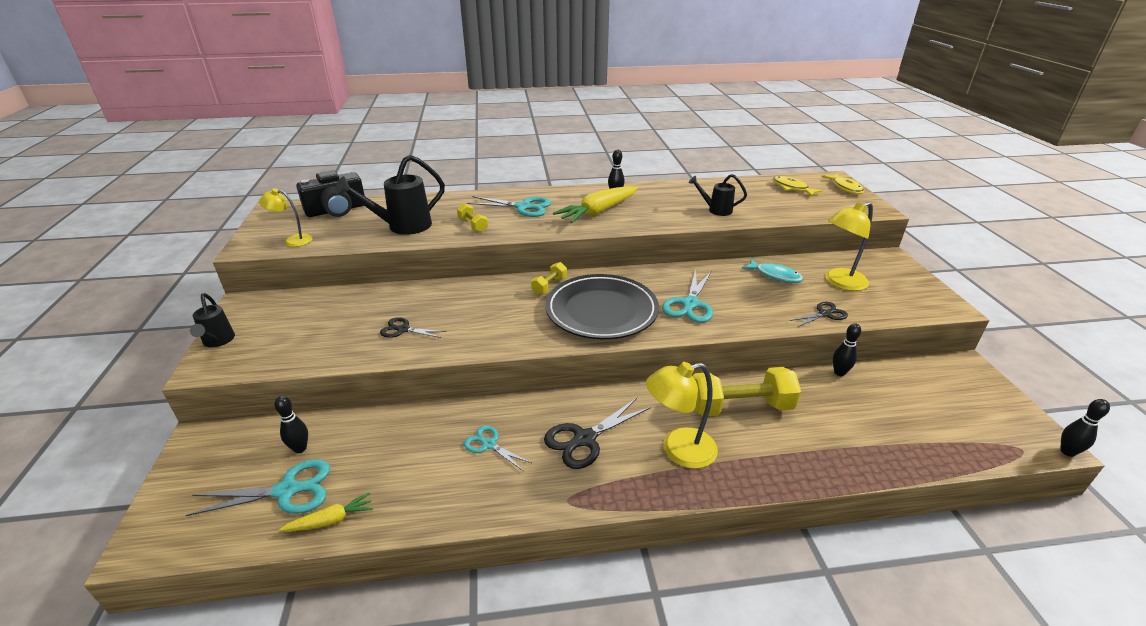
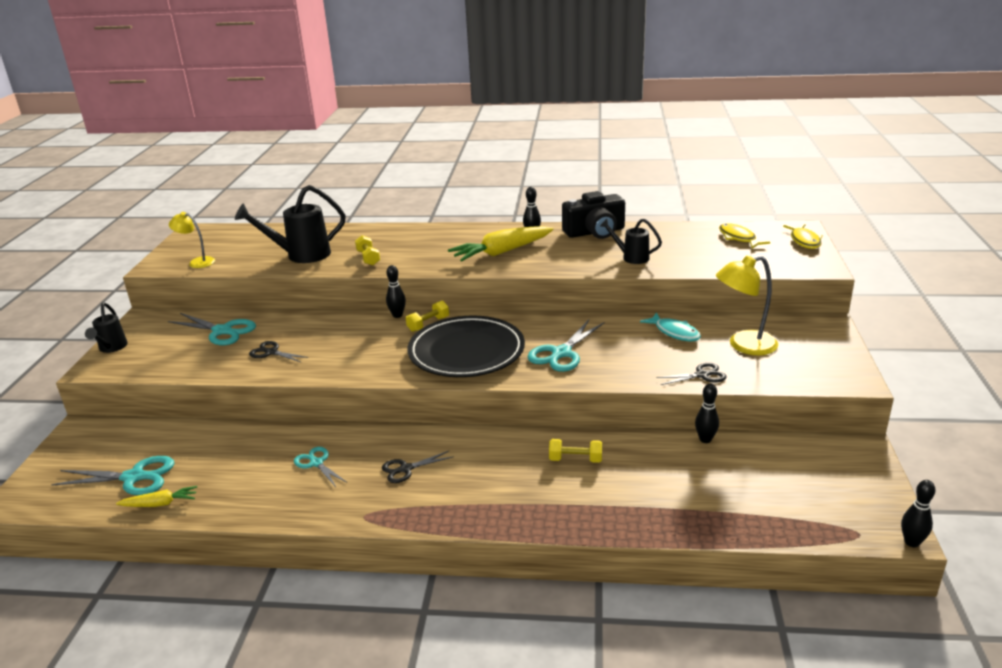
camera: 15 degrees right, 5 degrees down
black bowling pin [274,396,308,453] -> black bowling pin moved to [386,265,406,318]
black camera [296,170,365,217] -> black camera moved to [562,191,625,239]
turquoise scissors [467,196,551,217] -> turquoise scissors moved to [168,313,256,345]
black scissors [544,398,651,469] -> black scissors [382,451,454,483], size x0.61
yellow lamp [646,362,718,469] -> none
yellow dumbbell [693,367,801,416] -> yellow dumbbell [549,439,602,463], size x0.50

